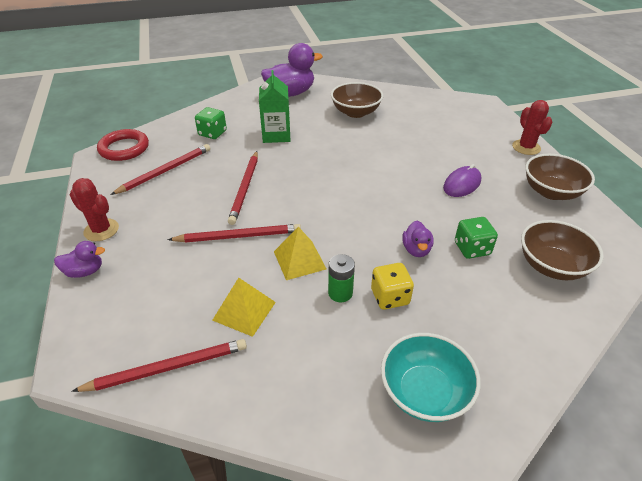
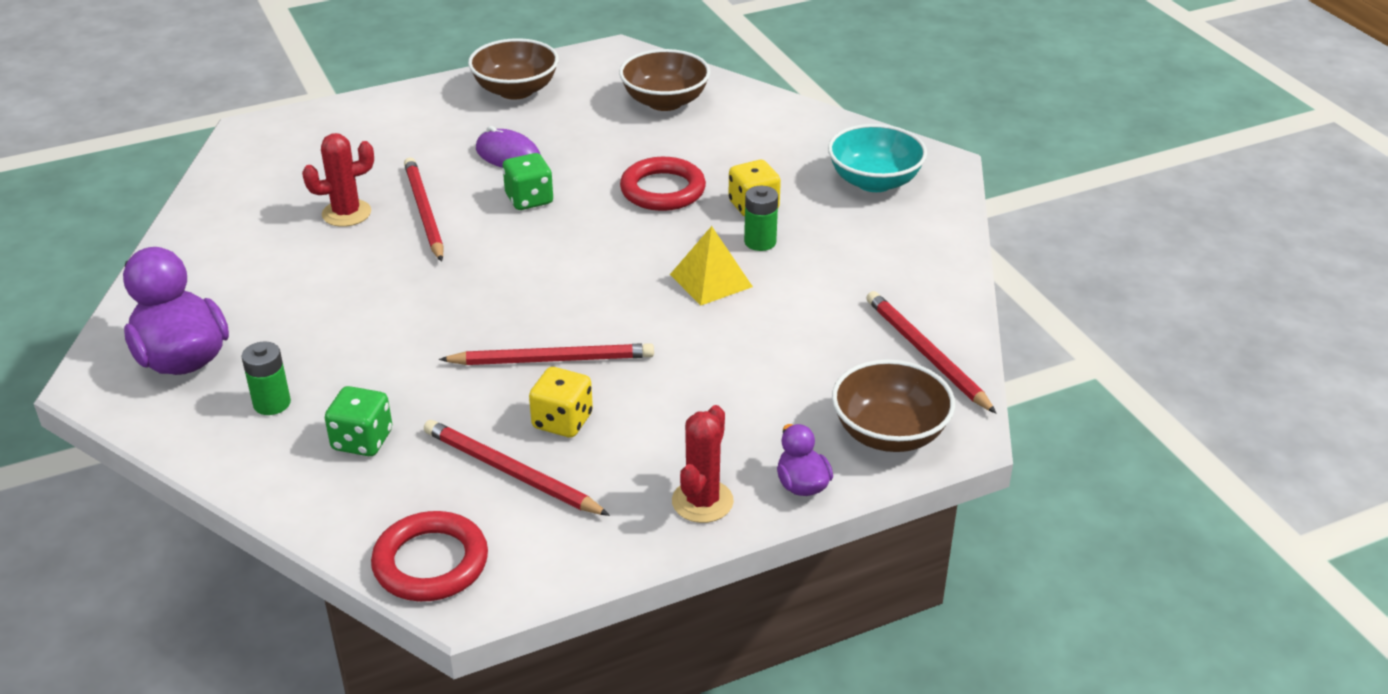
camera: 100 degrees left, 5 degrees down
red pencil [168,224,301,243] -> red pencil moved to [404,157,444,262]
yellow pyramid [212,278,276,337] -> none
green carton [259,70,291,143] -> none
brown bowl [331,82,383,118] -> brown bowl moved to [832,360,955,452]
purple duck [402,221,434,257] -> red ring [620,157,706,211]
green dice [455,217,498,259] -> green dice moved to [503,153,553,210]
red cactus [512,100,552,155] -> red cactus moved to [302,133,374,227]
none -> green battery [241,342,291,415]
none -> yellow dice [529,367,593,438]

